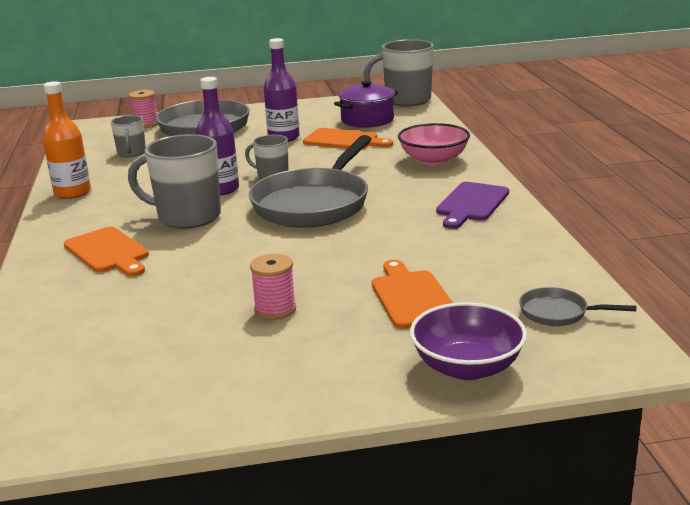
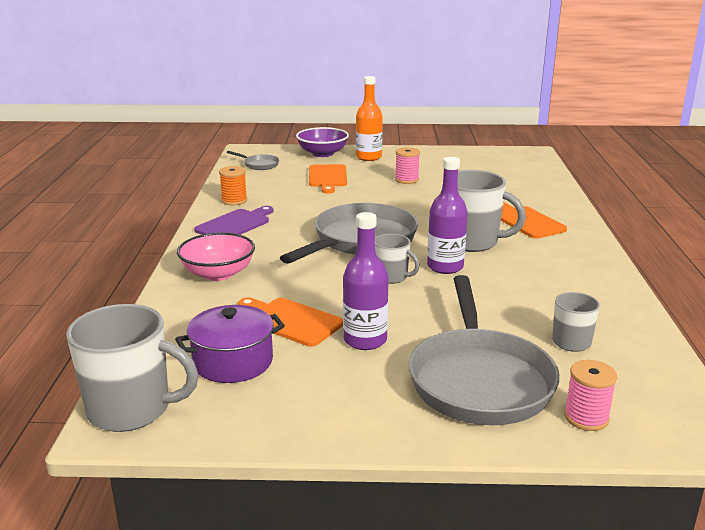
camera: 170 degrees left, 0 degrees up
orange bottle [43,81,91,199] -> orange bottle moved to [356,76,383,161]
none -> orange spool [219,166,247,205]

